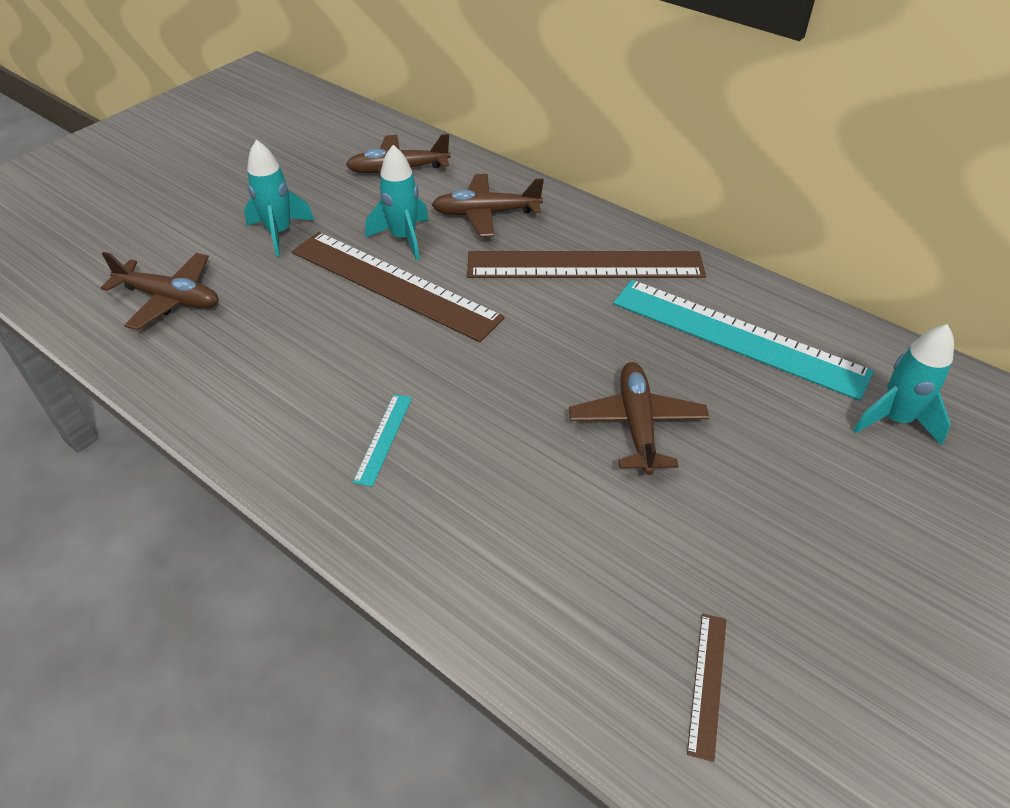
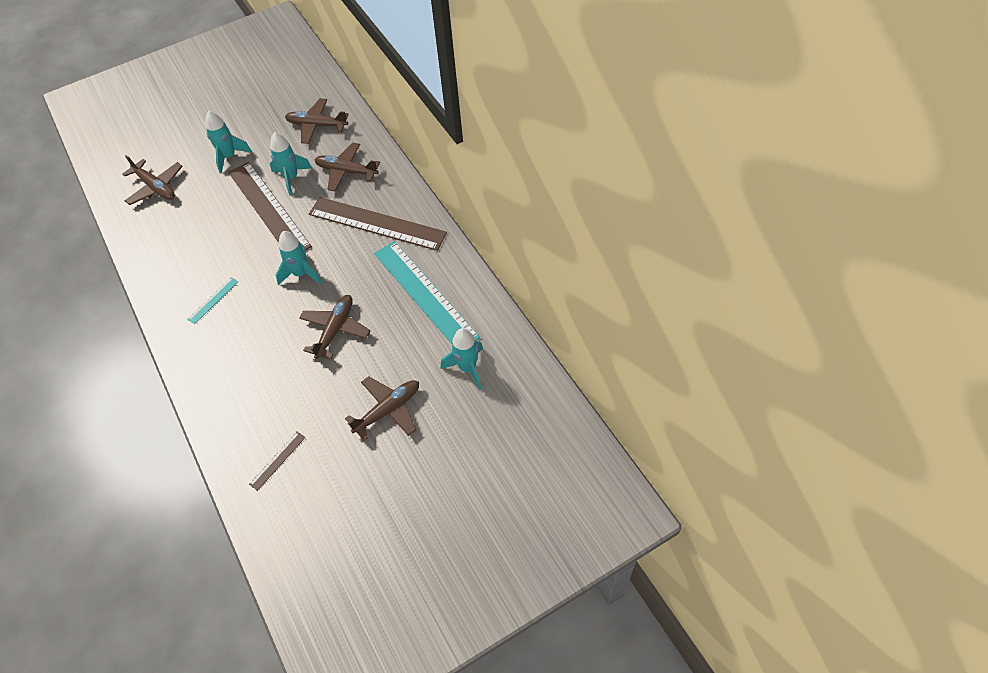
camera: 25 degrees right, 10 degrees up
none -> turquoise rocket [276,231,322,285]
none -> brown plane [345,376,419,441]

